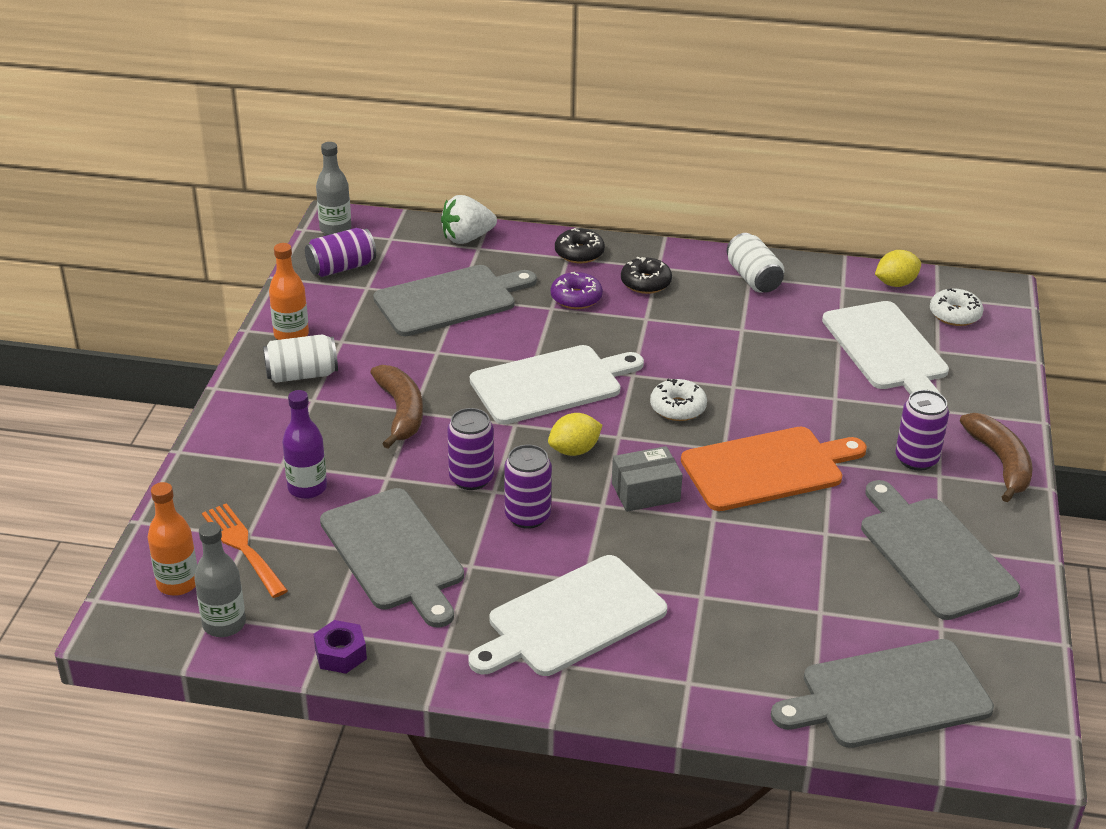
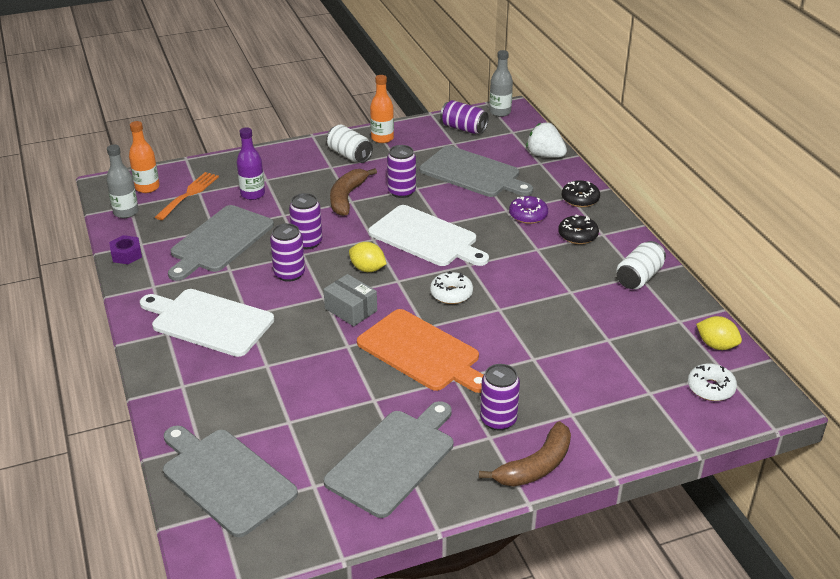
camera: 60 degrees right, 0 degrees up
brown banana [370,365,423,449] -> brown banana turned 150 degrees clockwise [330,168,377,216]
white cutting board [822,301,949,395] -> none
none -> purple can [387,145,416,198]

